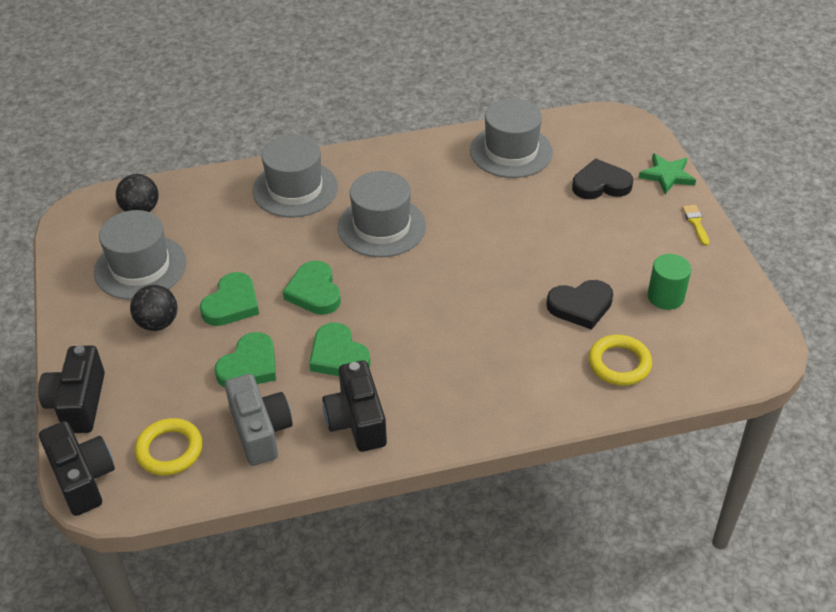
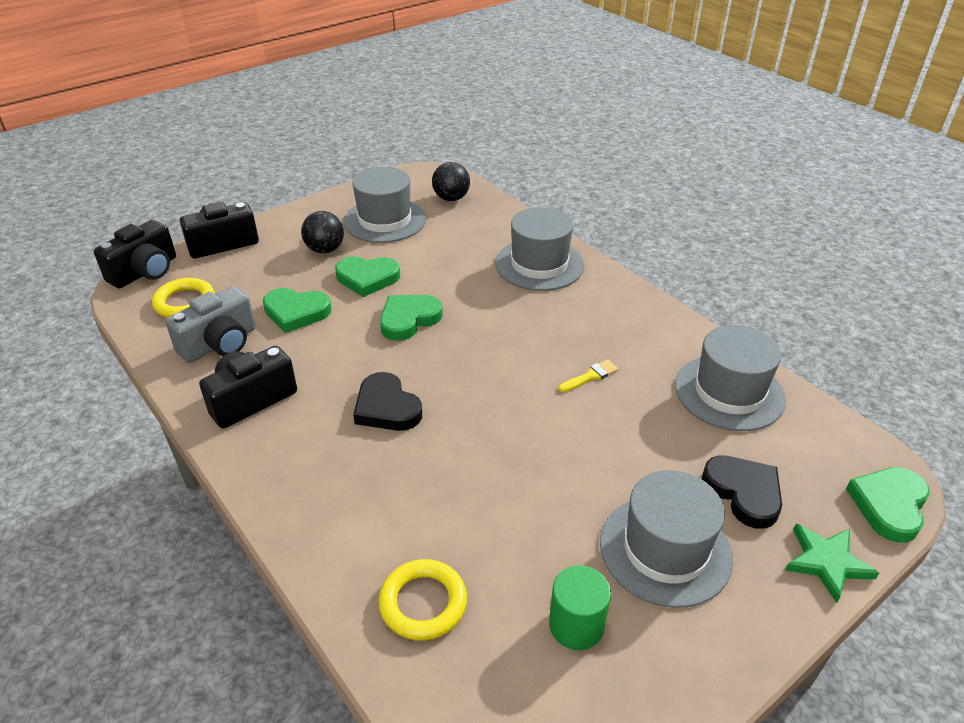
camera: 65 degrees right, 5 degrees down
green heart [309,322,370,376] -> green heart moved to [846,467,930,543]
grey hat [338,171,426,257] -> grey hat moved to [600,470,733,608]
black heart [546,280,613,330] -> black heart moved to [353,372,422,431]
yellow brush [682,205,709,246] -> yellow brush moved to [558,360,618,392]

